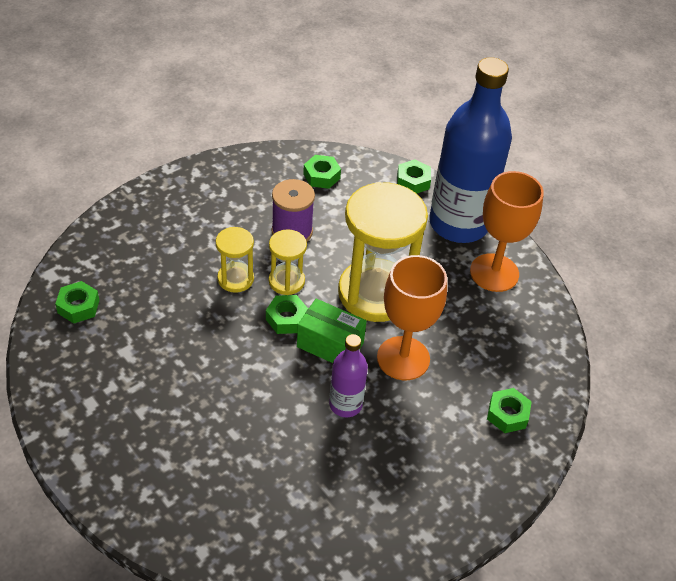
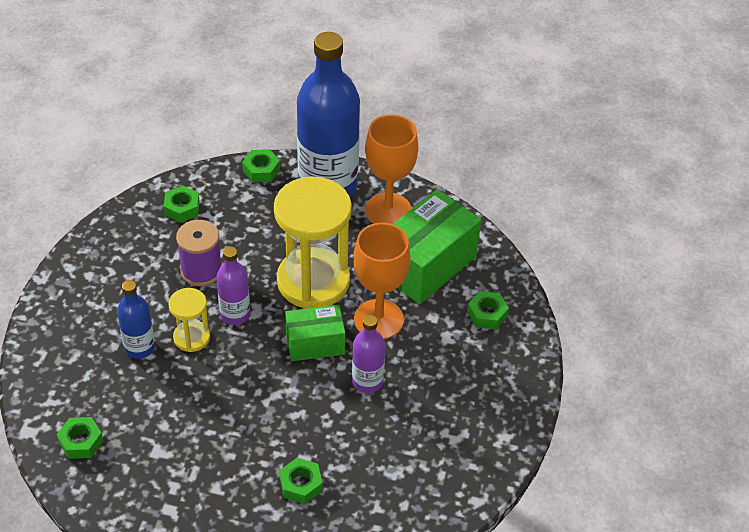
camera: 35 degrees left, 0 degrees up
green nut [266,295,308,334] -> green nut moved to [280,458,322,504]
yellow hourglass [269,229,307,295] -> purple bottle [216,247,250,325]
none -> blue bottle [117,280,155,359]
none -> green box [393,189,481,304]

